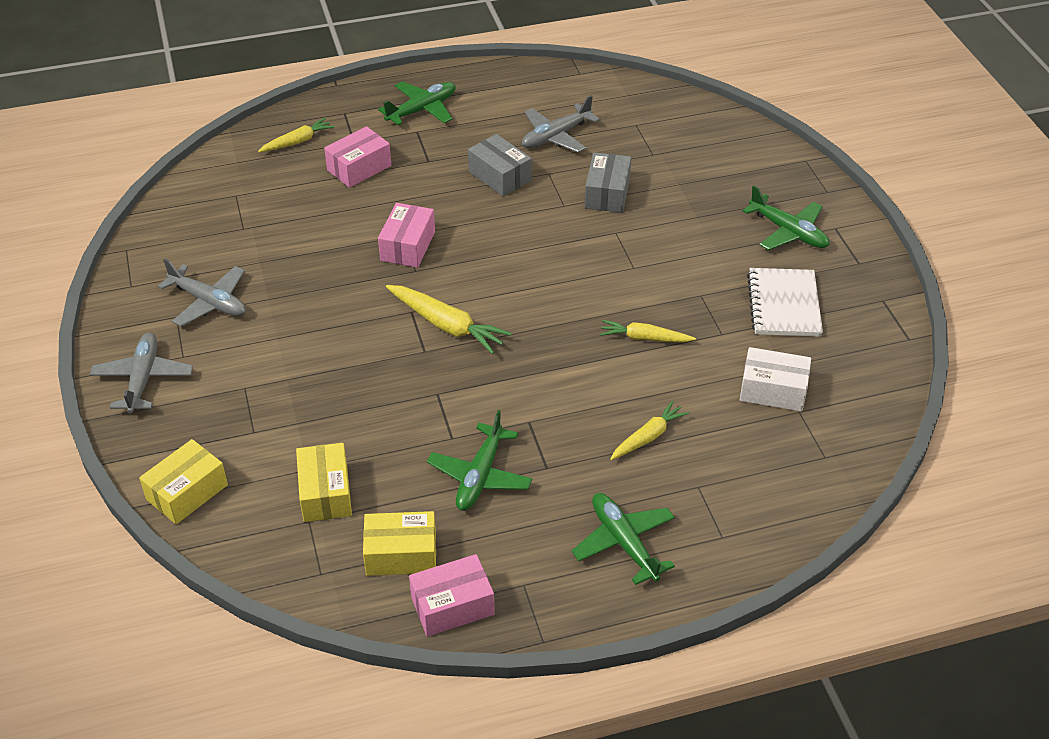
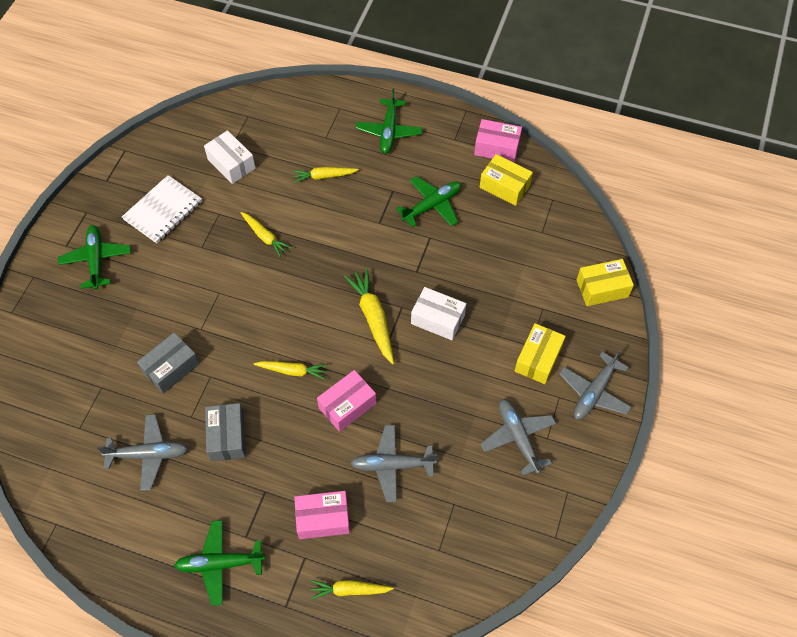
camera: 145 degrees left, 15 degrees up
yellow box [296,443,352,522] -> yellow box moved to [515,323,566,384]
none -> yellow carrot [254,361,328,380]
none -> grey plane [350,425,437,502]
none -> white box [411,287,466,340]

